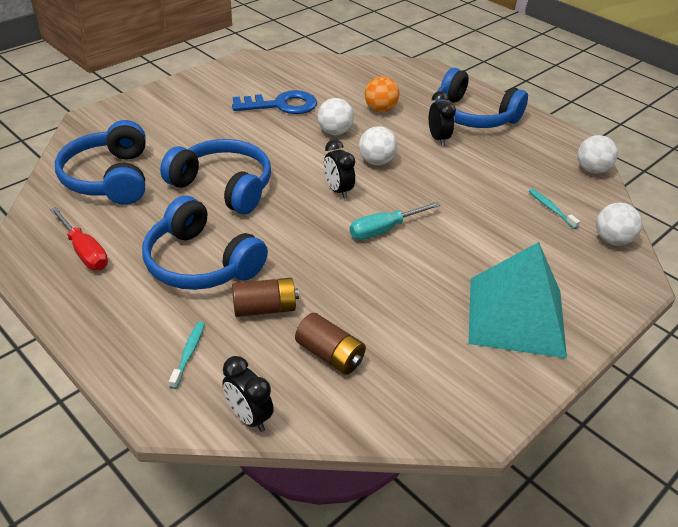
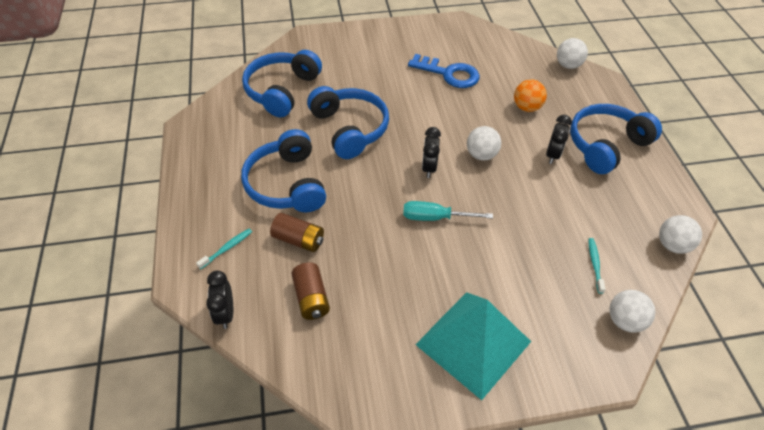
camera: 35 degrees right, 10 degrees up
red screwdriver [50,207,108,270] -> none
white ball [318,98,354,135] -> white ball moved to [557,38,588,69]
blue headphones [435,68,528,128] -> blue headphones turned 75 degrees clockwise [570,104,662,174]

